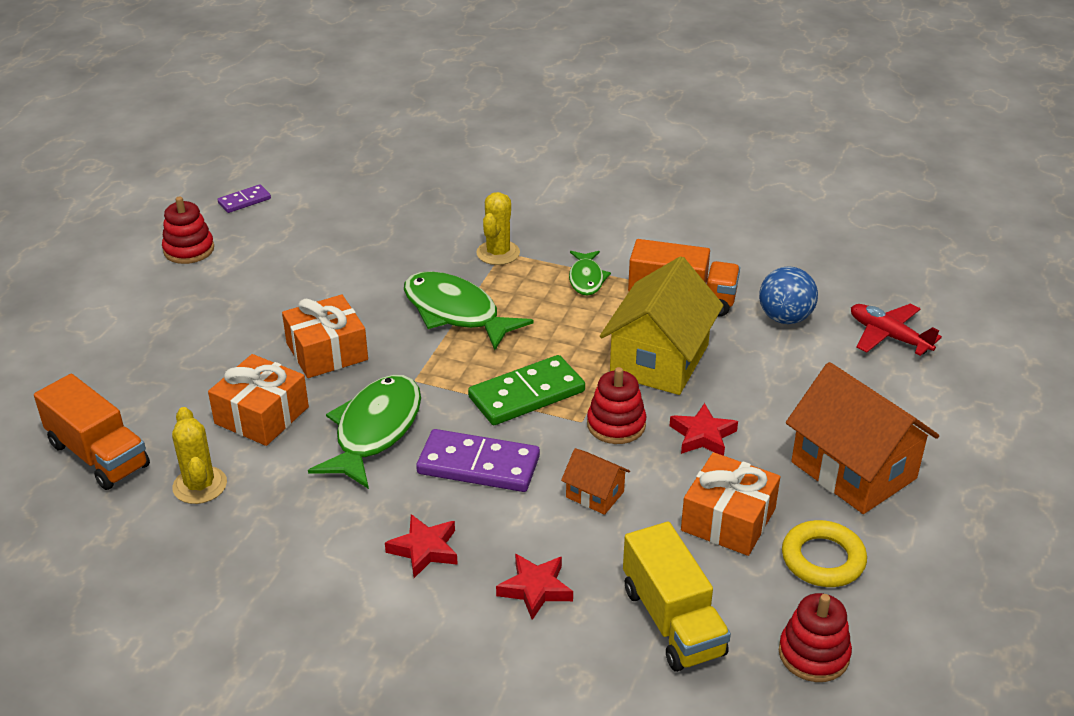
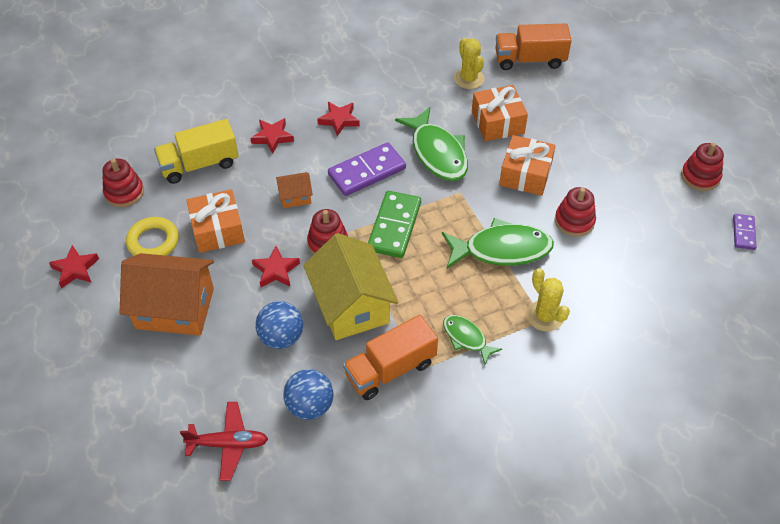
camera: 135 degrees right, 15 degrees up
yellow cactus [172,407,227,504] -> yellow cactus turned 45 degrees clockwise [454,38,484,89]
yellow truck [623,522,731,672] -> yellow truck turned 45 degrees counterclockwise [154,119,239,184]
none -> red star [49,245,99,288]
none -> blue ball [255,301,303,349]
none -> red stacking toy [555,187,596,237]

